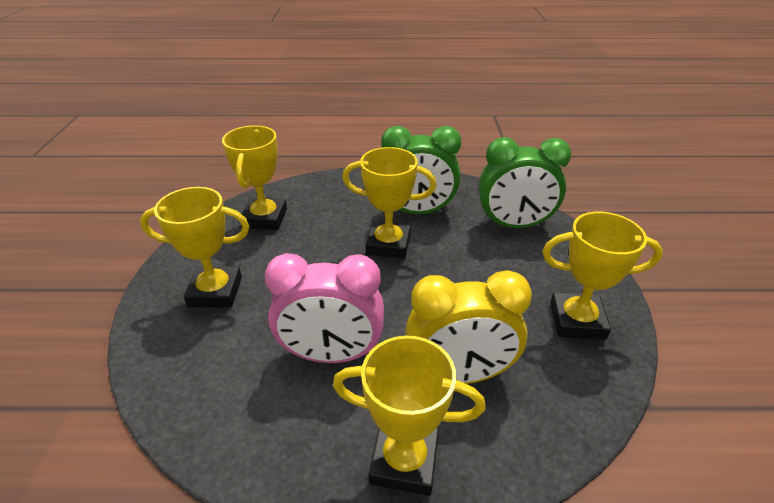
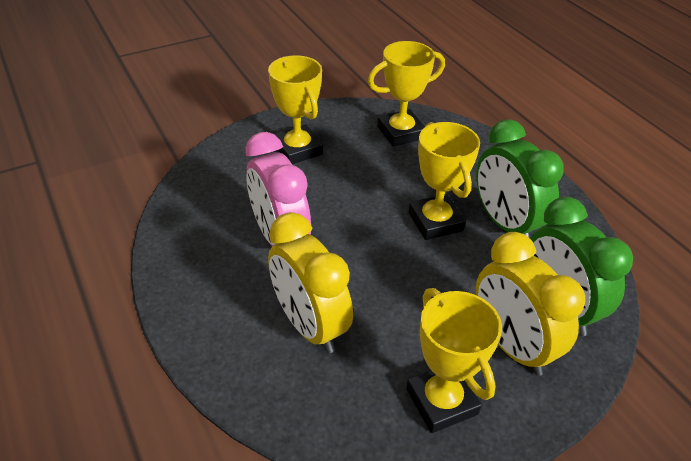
camera: 60 degrees right, 5 degrees up
yellow trophy [333,336,485,496] -> none
none -> yellow clock [476,232,585,376]

